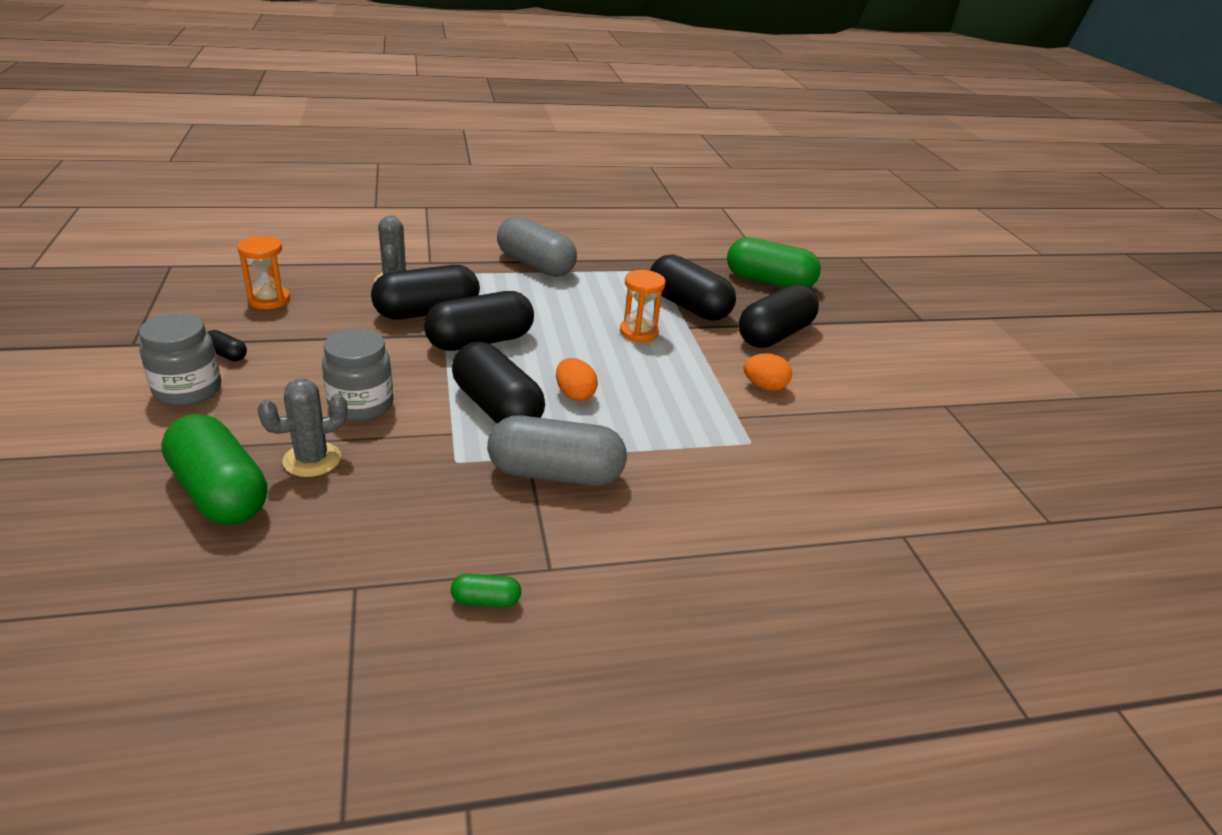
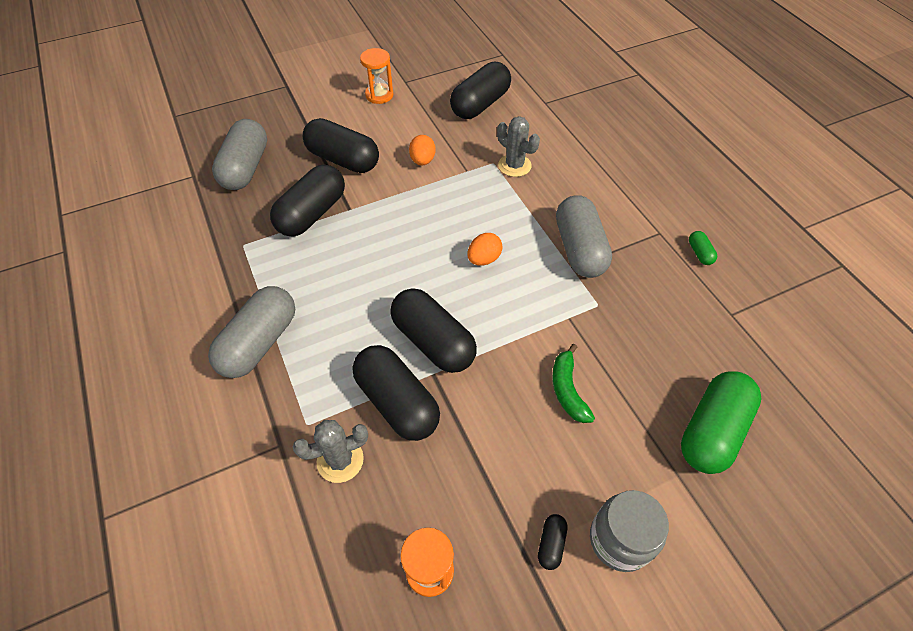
camera: 100 degrees left, 20 degrees up
grey cactus [257,379,348,477] -> grey cactus moved to [497,116,540,177]
grey jar [322,329,393,421] -> green banana [552,344,595,423]
black capsule [452,342,545,424] -> black capsule moved to [450,62,511,119]
orange hourglass [620,270,665,342] -> orange hourglass moved to [360,48,393,104]
green capsule [727,237,821,288] -> grey capsule [212,119,267,190]

